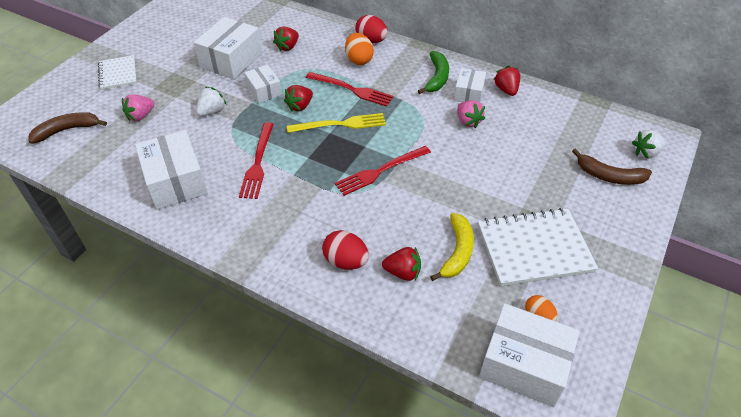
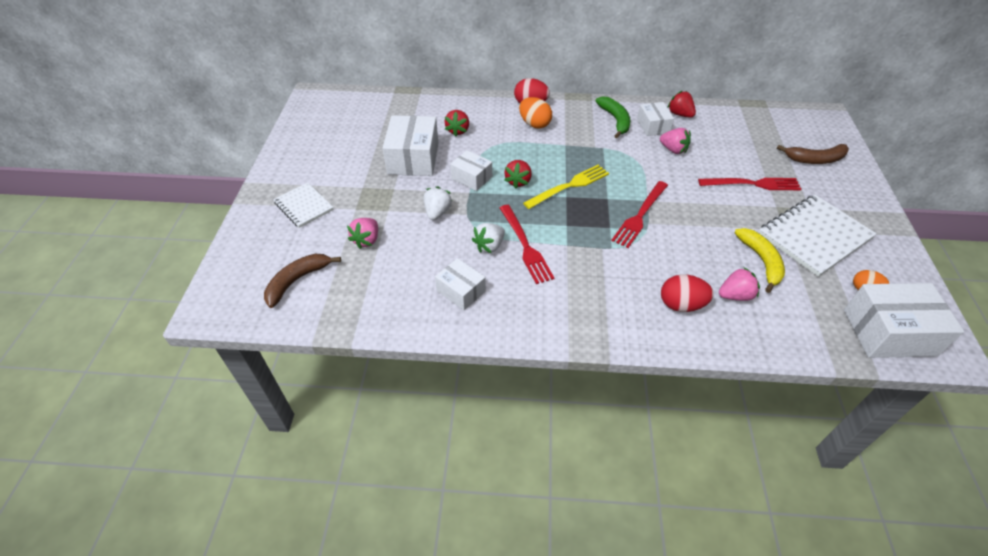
camera: 25 degrees left, 0 degrees up
white box [135,130,208,210] -> white box [435,258,486,310], size x0.58
red fork [306,72,393,106] -> red fork moved to [698,178,801,190]
red strawberry [382,247,421,281] -> pink strawberry [719,267,760,301]
white strawberry [632,130,666,159] -> white strawberry moved to [472,223,505,253]

